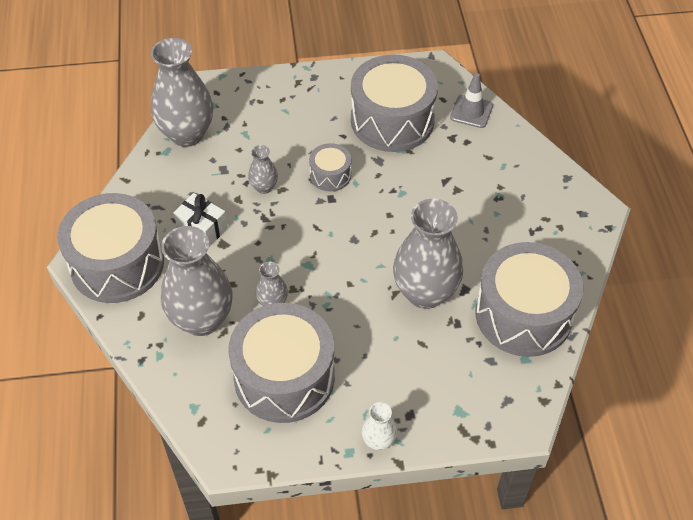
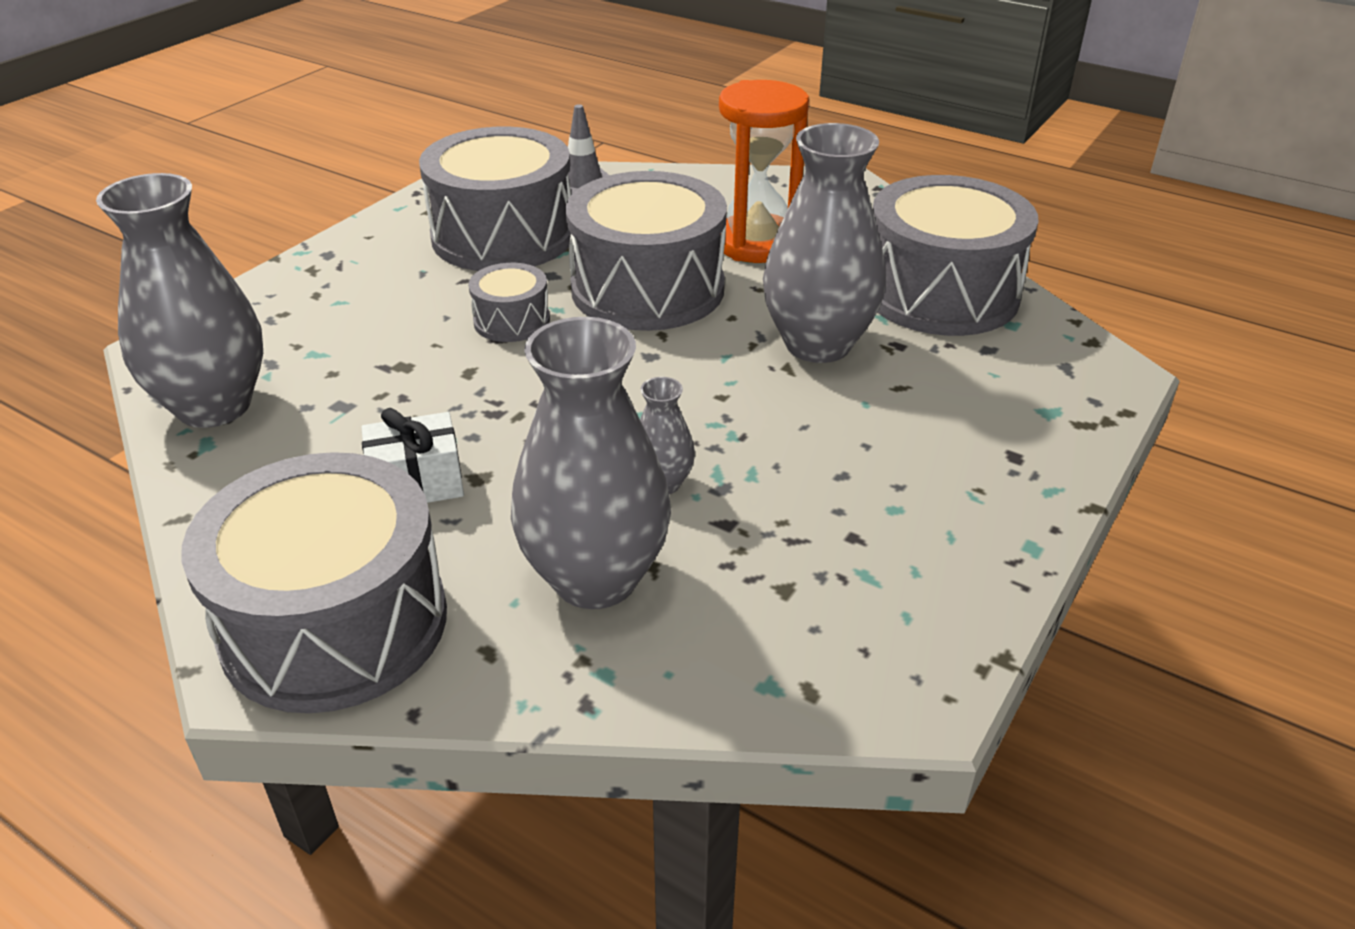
camera: 50 degrees left, 15 degrees down
grey drum [228,303,335,423] -> grey drum moved to [565,171,727,331]
grey vase [248,145,278,194] -> none
white vase [362,402,397,450] -> none
none -> orange hourglass [719,80,809,263]

